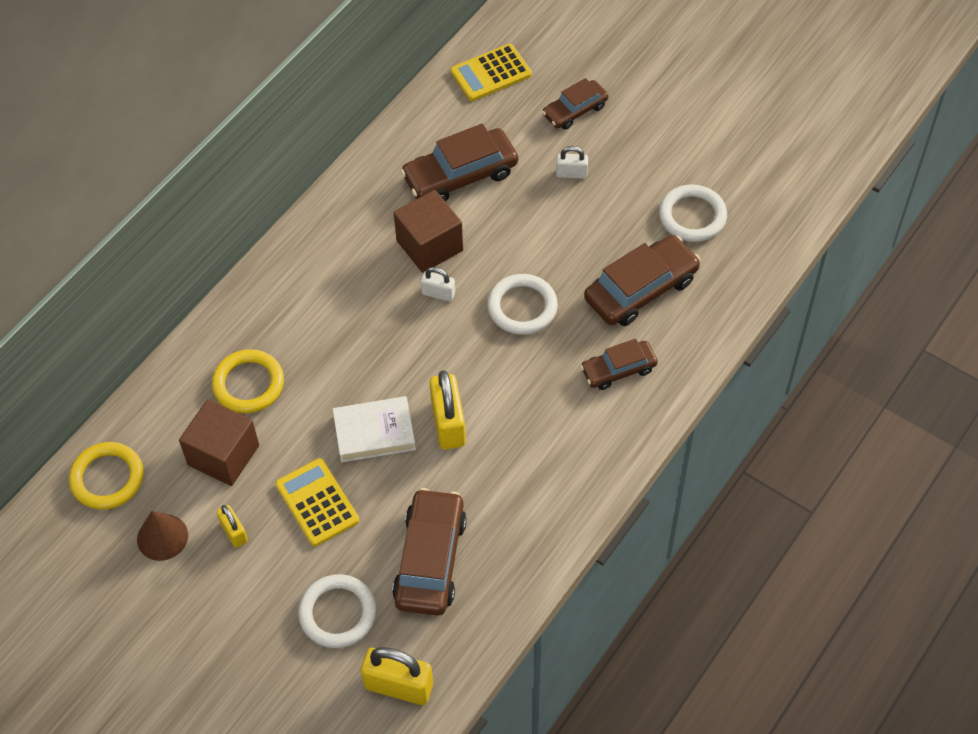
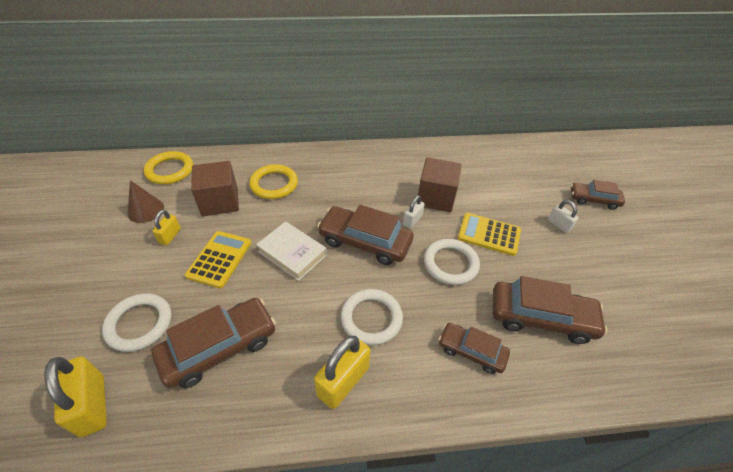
camera: 45 degrees right, 10 degrees down
brown car [400,124,518,202] -> brown car moved to [317,205,414,265]
white padlock [421,267,455,302] -> white padlock turned 60 degrees clockwise [403,195,425,228]
yellow padlock [430,370,466,450] -> yellow padlock moved to [314,336,370,409]
yellow calculator [450,44,532,101] -> yellow calculator moved to [458,213,521,256]
white ring [659,184,727,242] -> white ring moved to [341,289,403,345]

